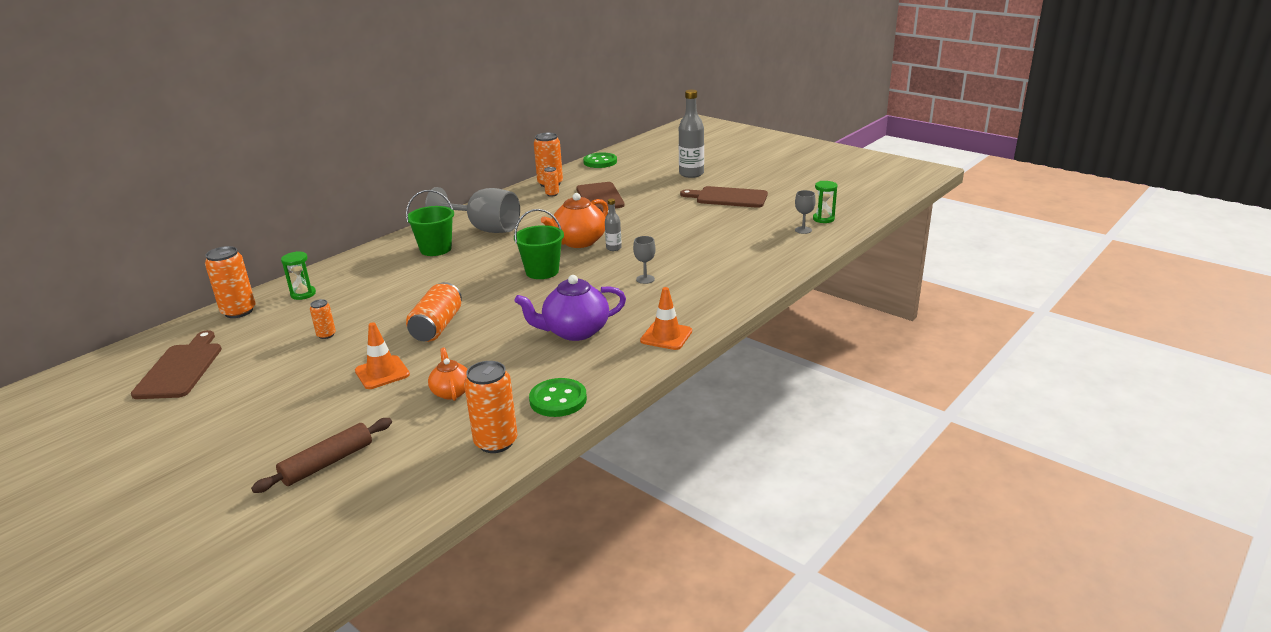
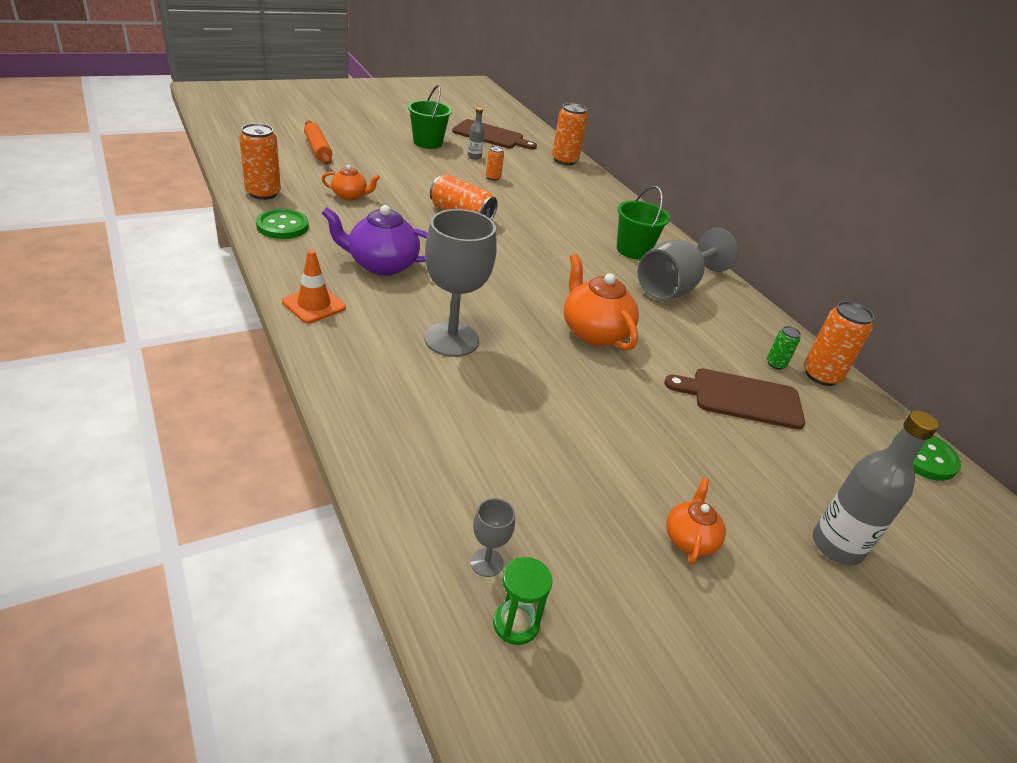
camera: 105 degrees right, 10 degrees up
brown rolling pin [251,418,392,493] -> orange rolling pin [304,121,332,165]
green hourglass [281,251,316,300] -> none
orange traffic cone [355,322,410,389] -> none
green bucket [514,209,564,279] -> green bucket moved to [408,85,452,149]
purple teapot [514,275,626,341] -> purple teapot turned 90 degrees counterclockwise [322,205,428,276]
orange can [543,167,559,197] -> green can [767,326,801,370]
grey bottle [605,199,622,251] -> grey bottle moved to [468,107,485,160]
grey goblet [633,236,656,284] -> grey goblet [425,209,497,357], size x2.29
brown cutting board [680,186,768,208] -> orange teapot [666,478,726,565]

